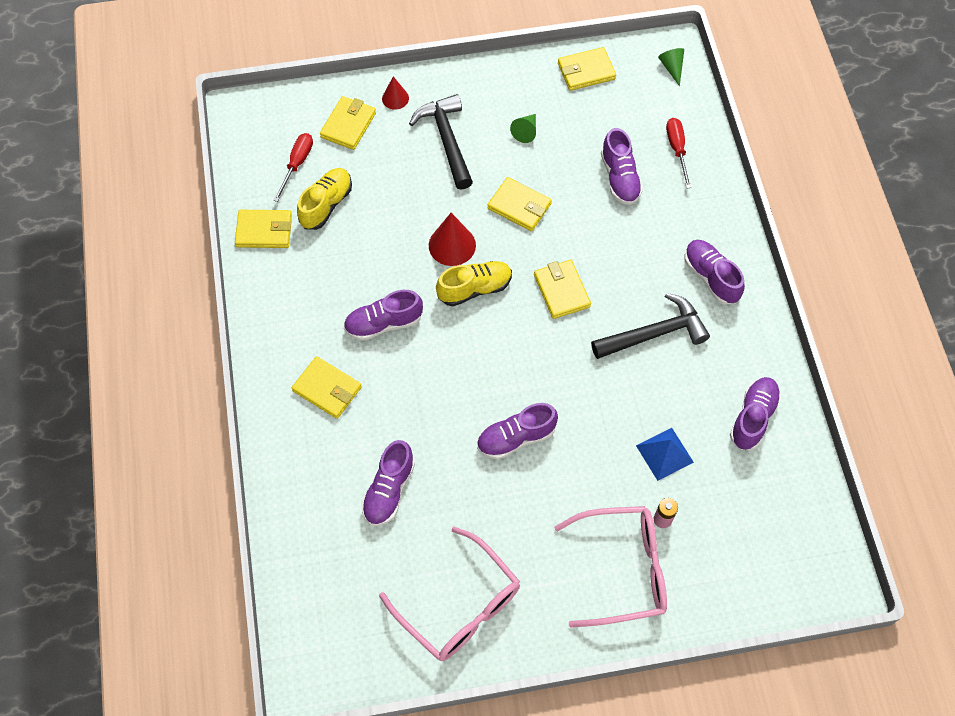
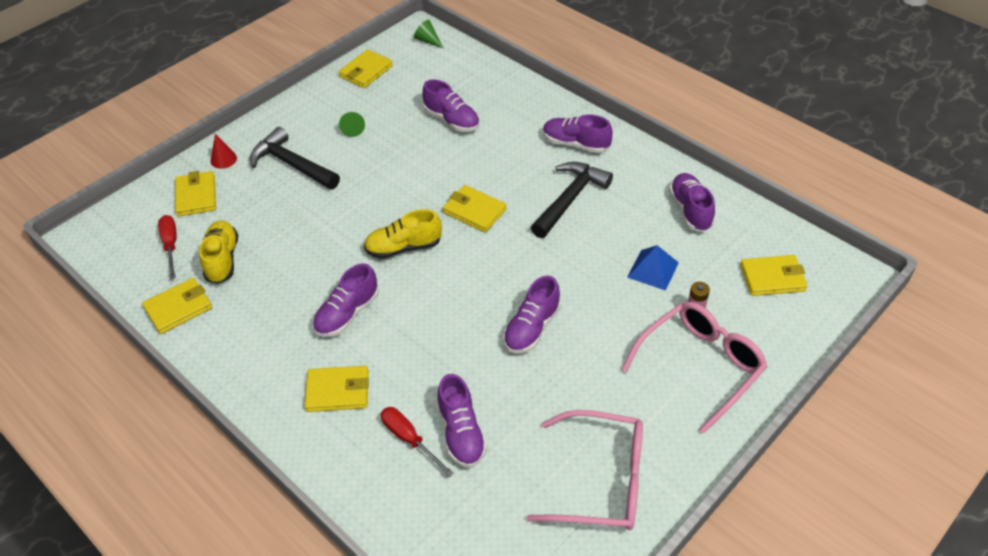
camera: 35 degrees left, 15 degrees down
red cone [429,213,476,266] -> none
yellow shoe [436,261,512,306] -> yellow shoe turned 135 degrees counterclockwise [364,209,442,259]
yellow wallet [487,177,552,231] -> yellow wallet moved to [740,255,808,296]
red screwdriver [666,118,692,188] -> red screwdriver moved to [381,407,454,477]

